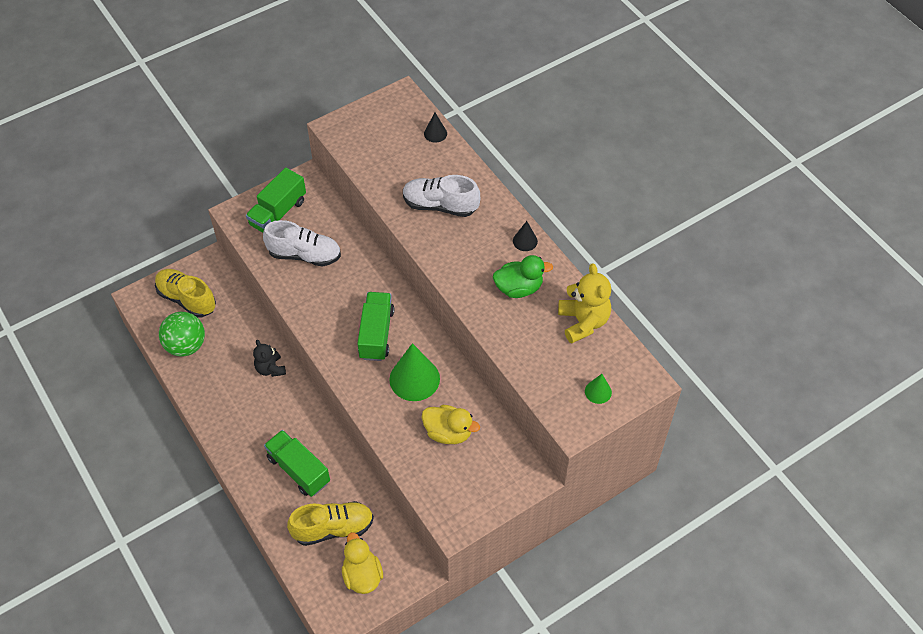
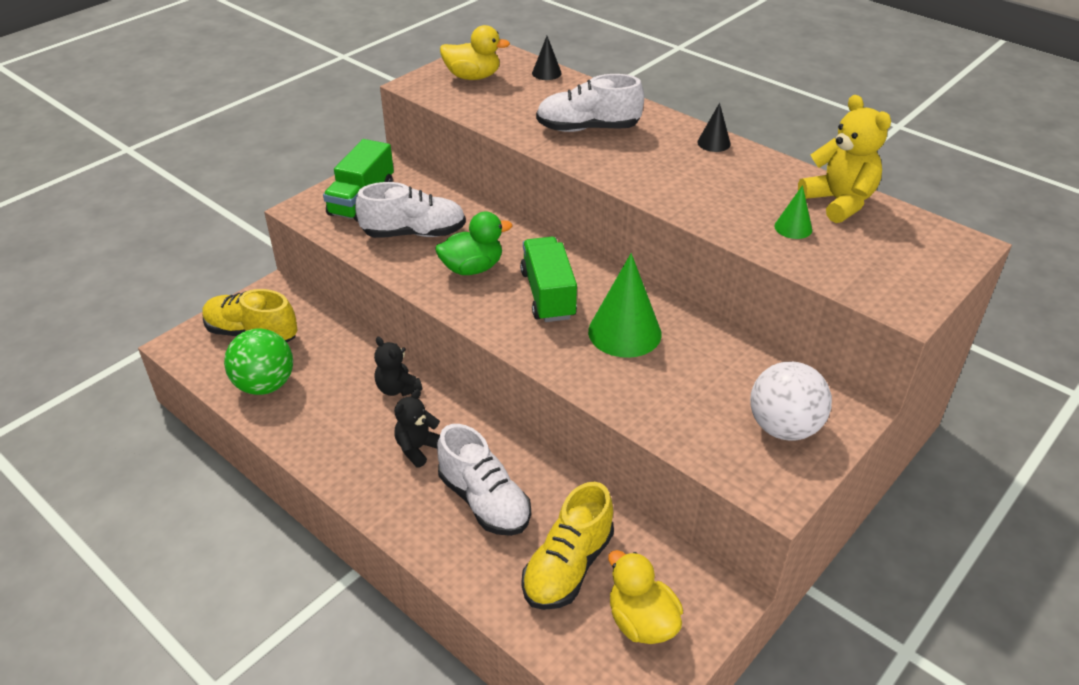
camera: 15 degrees left, 15 degrees down
green truck [264,430,330,497] -> white shoe [437,424,531,536]
yellow shoe [287,501,374,546] -> yellow shoe turned 150 degrees clockwise [522,482,614,610]
yellow duck [422,405,480,444] -> yellow duck moved to [440,25,510,80]
green duck [493,255,553,298] -> green duck moved to [435,212,512,275]
green cone [585,374,612,404] -> green cone moved to [774,185,812,239]
none -> black teddy bear [394,389,440,467]
none -> white ball [750,362,832,441]

